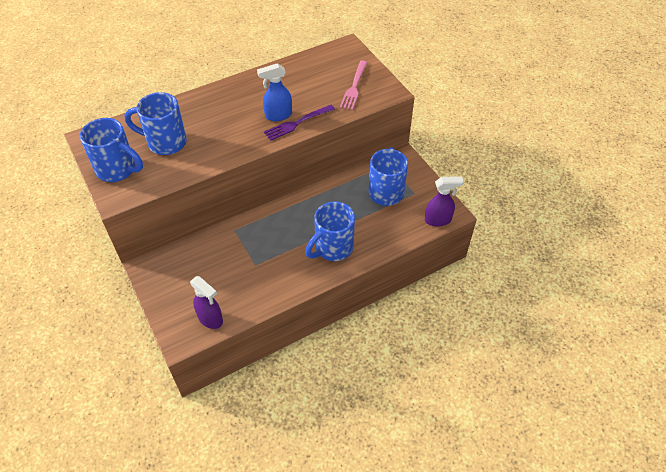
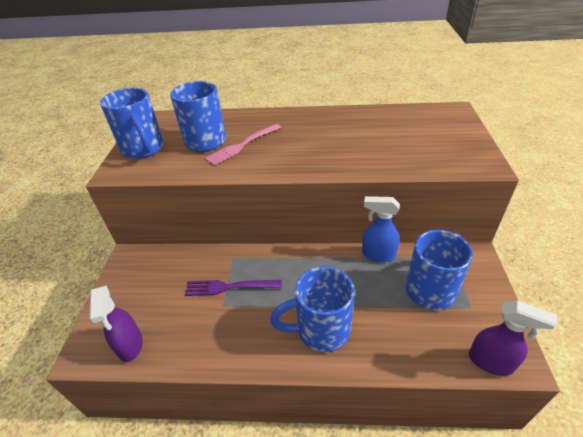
camera: 35 degrees right, 10 degrees down
blue spray bottle [257,63,292,121] -> blue spray bottle moved to [362,196,400,262]
purple fork [264,105,335,141] -> purple fork moved to [185,280,282,296]
pink fork [340,60,368,110] -> pink fork moved to [205,124,281,165]

